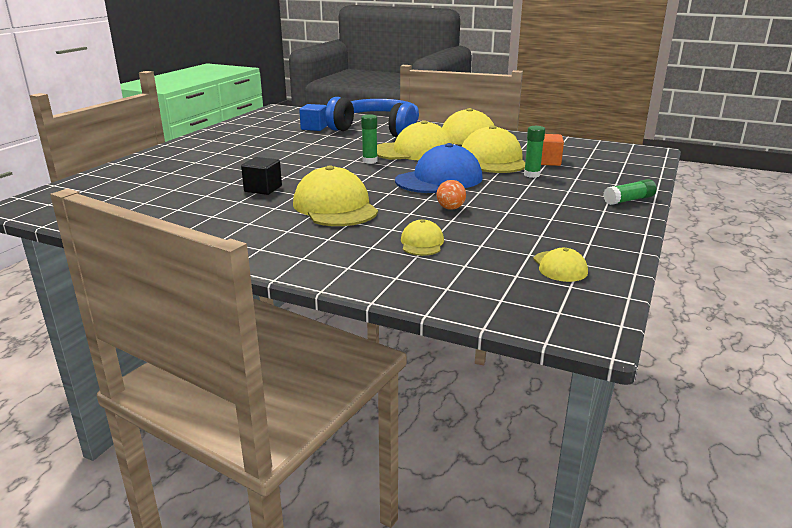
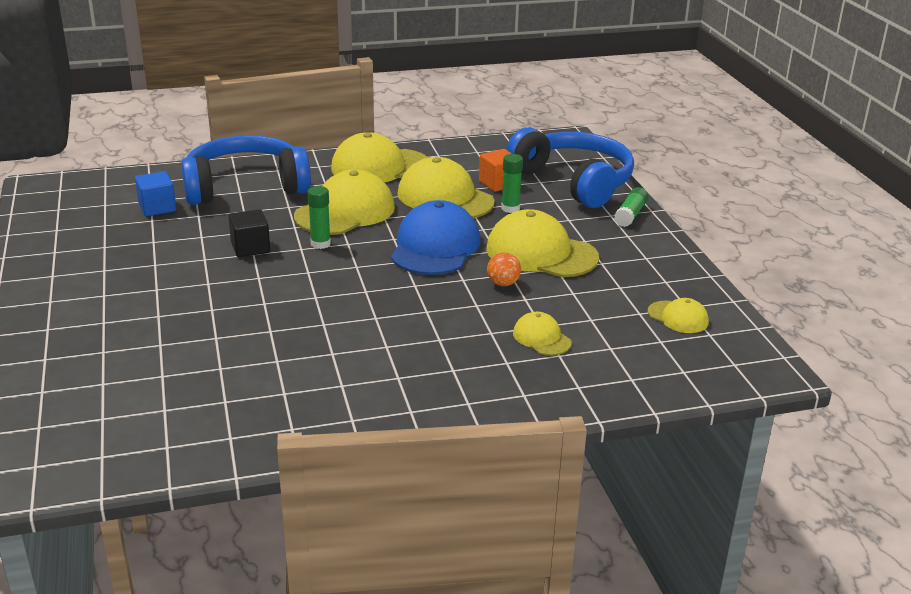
camera: 40 degrees left, 5 degrees up
black cube [241,157,282,195] -> black cube moved to [228,209,270,257]
yellow cap [293,165,378,226] -> yellow cap moved to [486,209,599,277]
none -> blue headphones [506,127,634,208]

